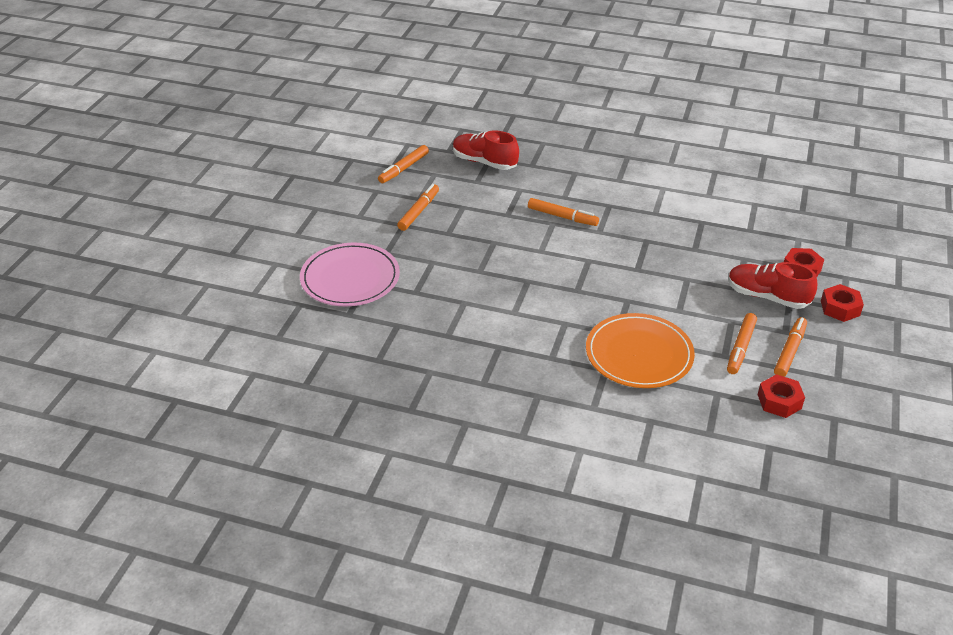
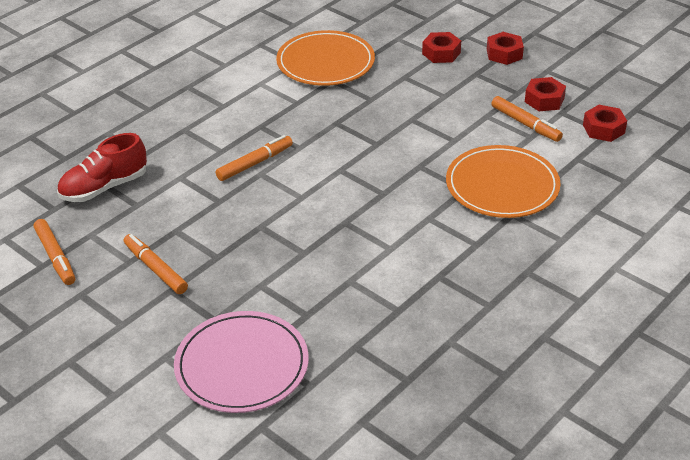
camera: 65 degrees left, 0 degrees up
red shoe [728,262,817,309] -> none
orange marker [774,317,807,377] -> red nut [525,77,566,111]
none -> orange plate [276,30,375,86]

